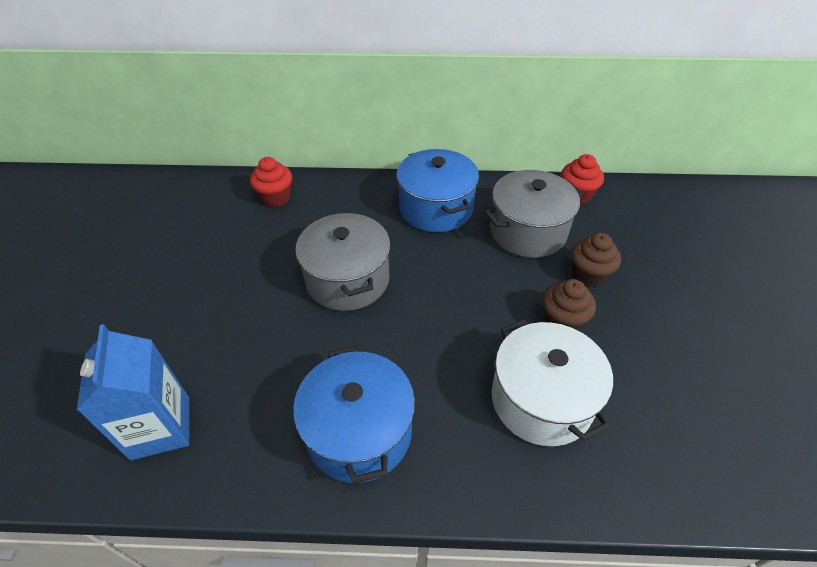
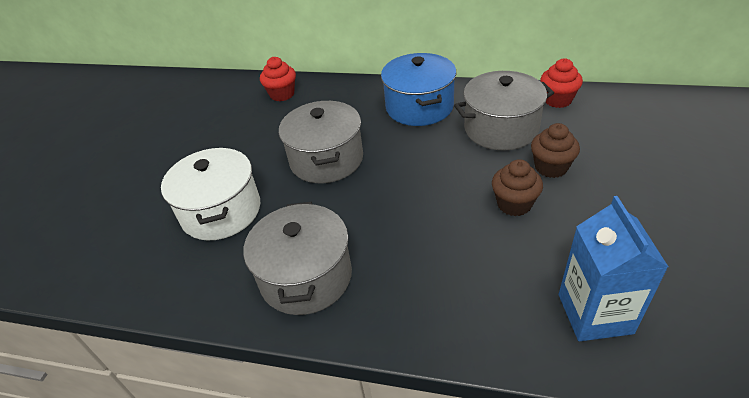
camera: 15 degrees right, 5 degrees down
blue carton [77,324,189,460] -> blue carton moved to [559,196,668,341]
blue pot [293,346,415,484] -> grey pot [243,202,352,315]
white pot [492,319,613,446] -> white pot moved to [161,148,260,240]

